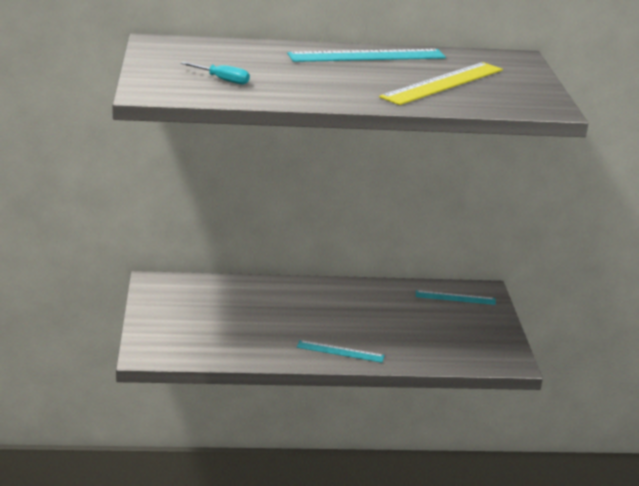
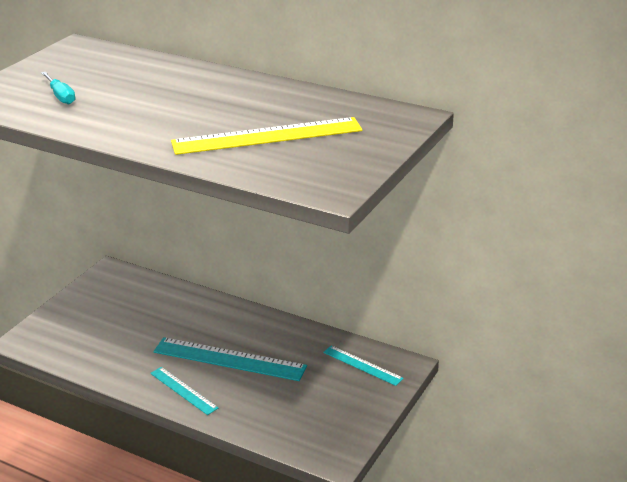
camera: 35 degrees right, 5 degrees up
turquoise ruler [287,49,446,62] -> turquoise ruler moved to [153,337,307,381]

